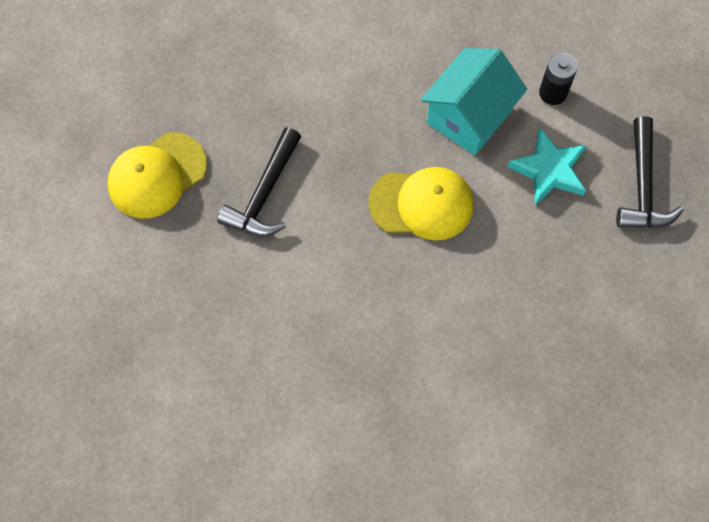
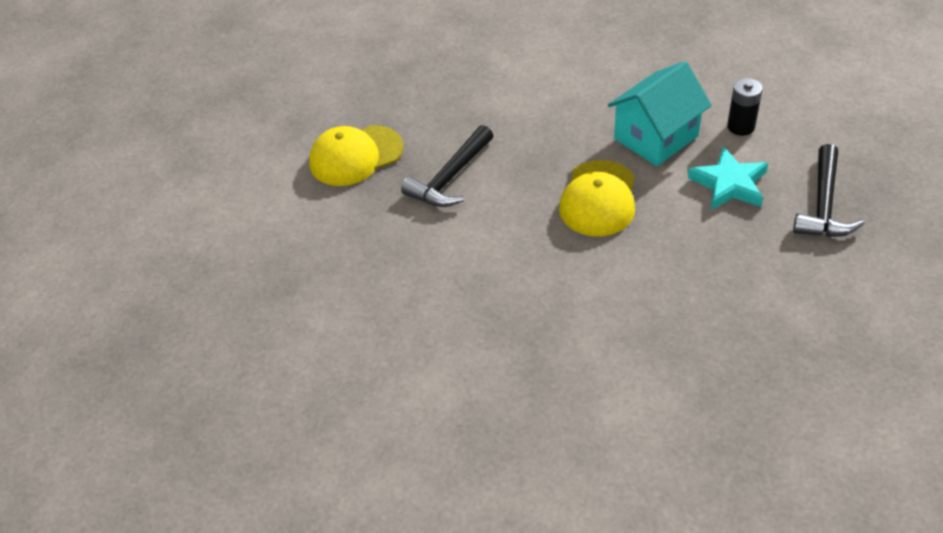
camera: 15 degrees right, 20 degrees down
yellow cap [368,167,474,241] -> yellow cap turned 90 degrees clockwise [559,160,635,237]

